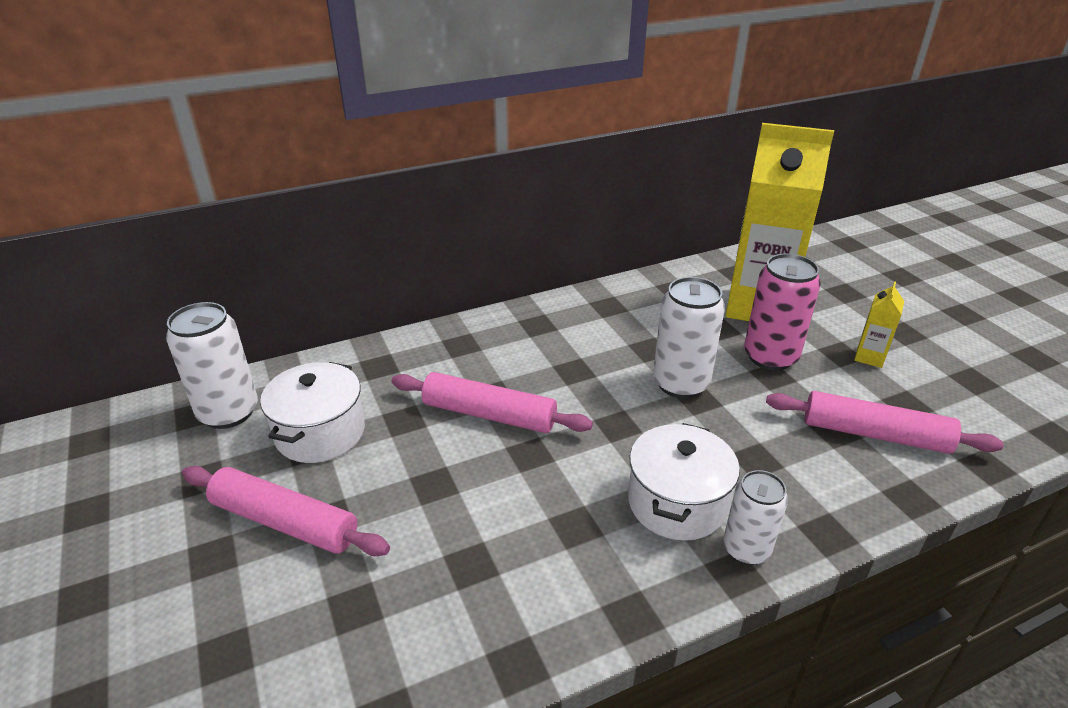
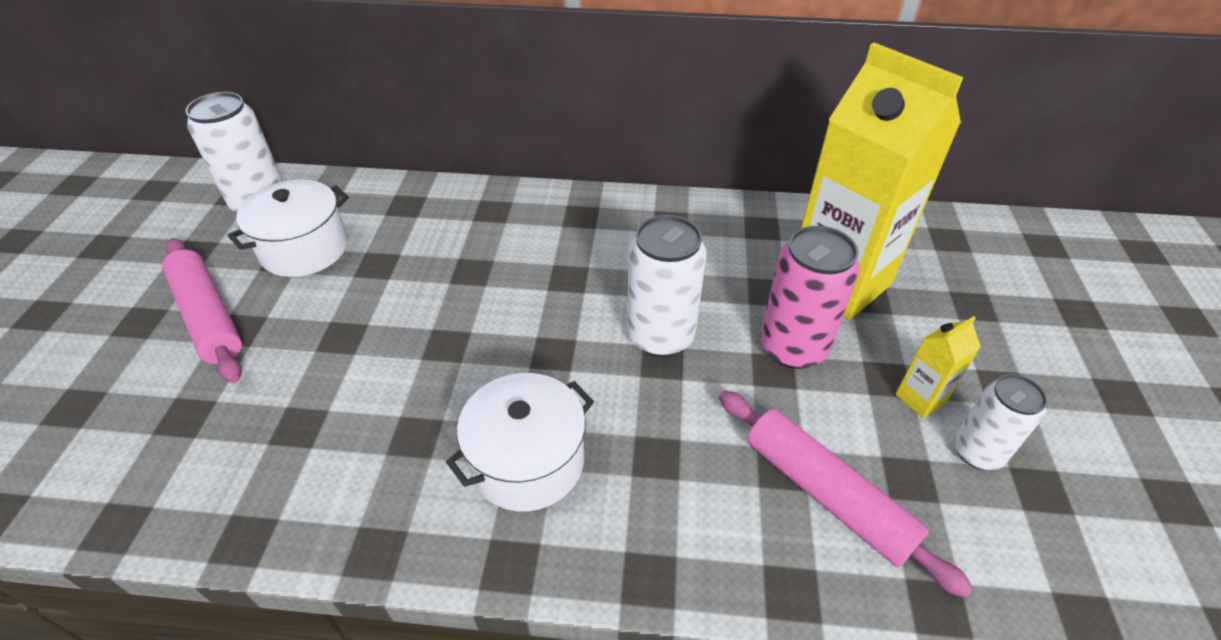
camera: 30 degrees right, 10 degrees up
pink rolling pin [392,372,593,433] -> none
white can [723,470,788,565] -> white can moved to [954,374,1047,470]

